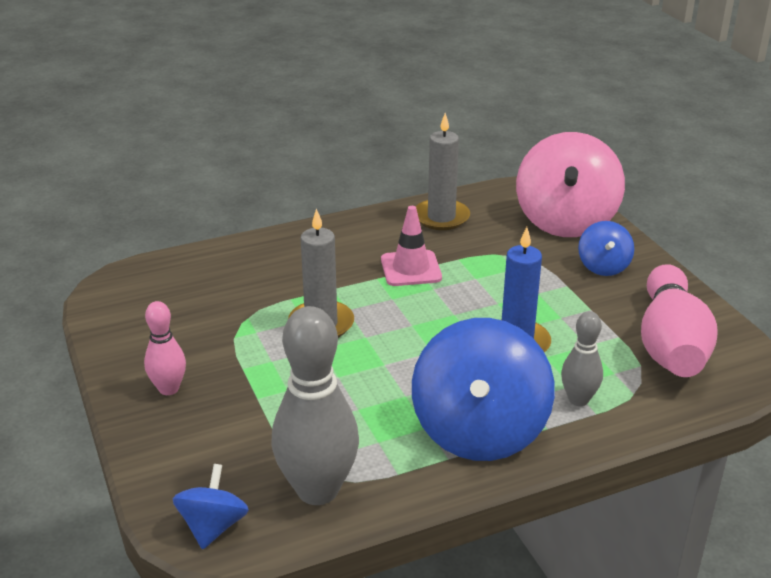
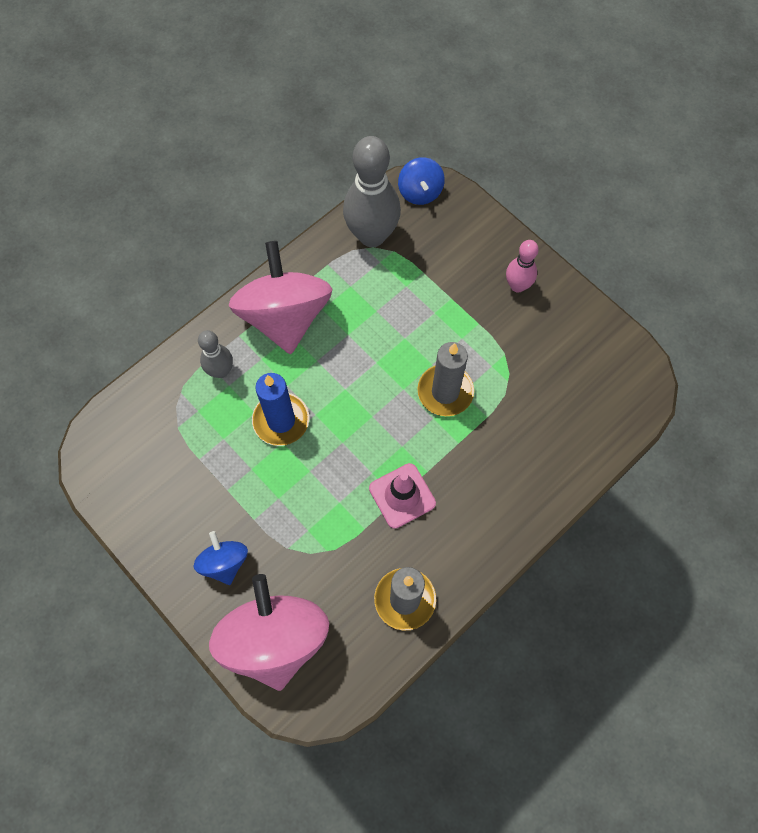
camera: 160 degrees right, 35 degrees up
blue spinning top [412,318,555,461] -> pink spinning top [229,241,332,354]
pink bowling pin [641,264,718,377] -> none

